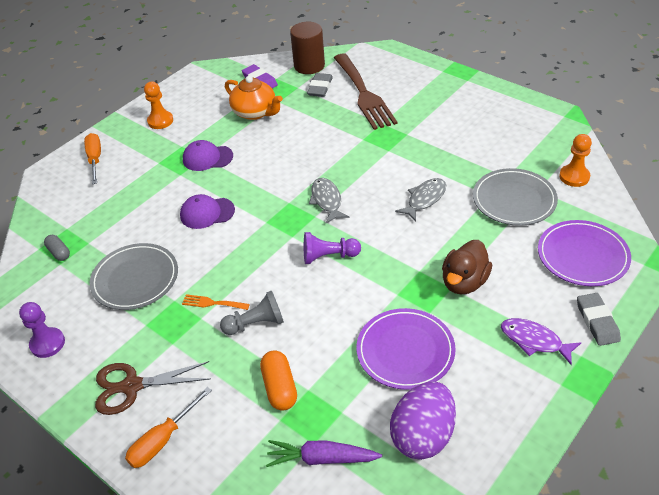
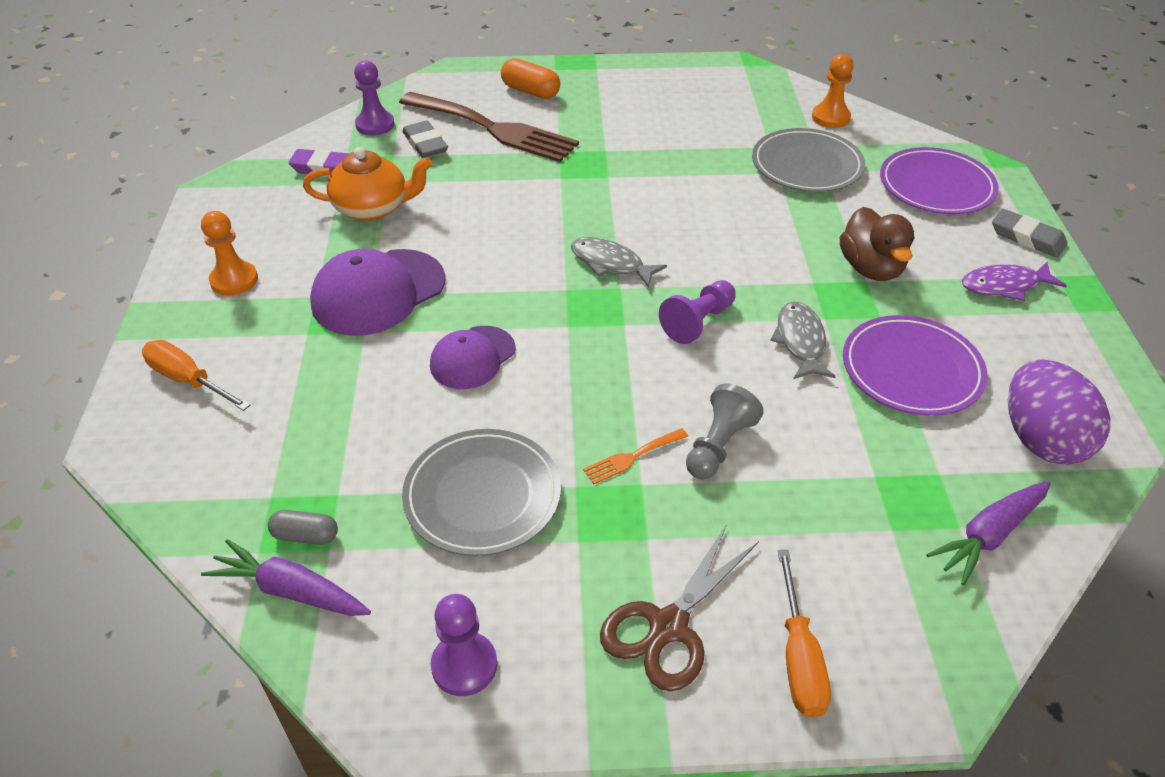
camera: 45 degrees left, 0 degrees up
purple cap [183,140,233,171] -> purple cap [310,249,445,336], size x1.60
orange capsule [260,350,297,411] -> orange capsule moved to [501,58,560,99]
brown cylinder [290,22,325,74] -> purple pawn [354,61,394,136]
grey fish [395,178,446,222] -> grey fish moved to [770,301,836,379]
none -> purple carrot [201,539,371,616]

